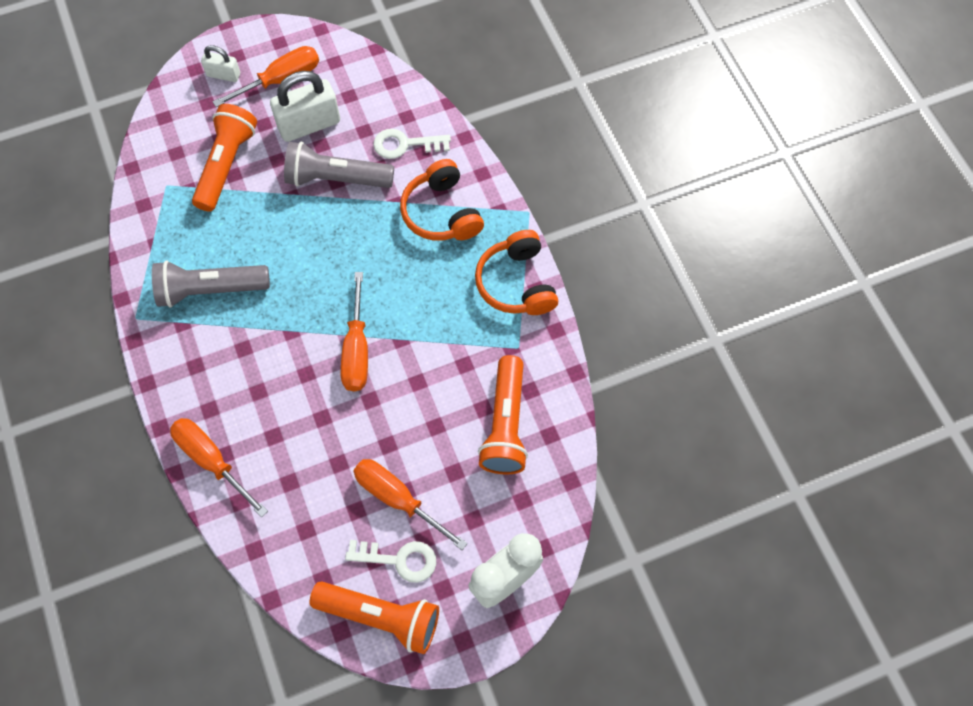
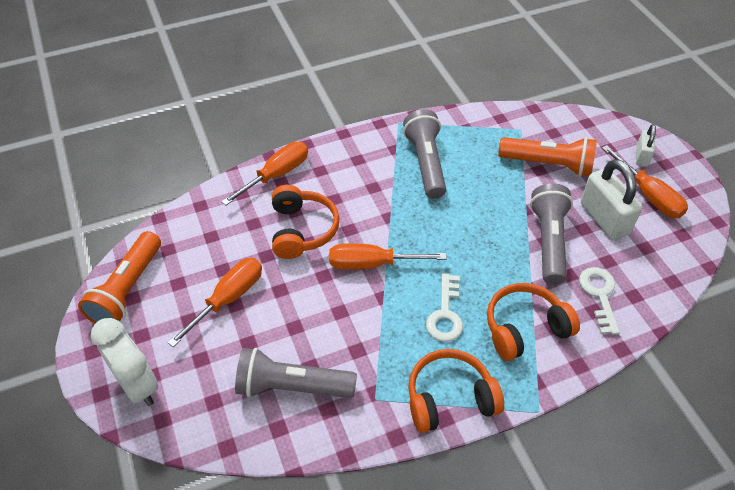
camera: 90 degrees right, 15 degrees down
white key [345,540,436,583] -> white key moved to [426,273,463,342]
orange flashlight [478,355,528,474] -> grey flashlight [235,348,357,398]
none -> orange headphones [272,185,339,259]

